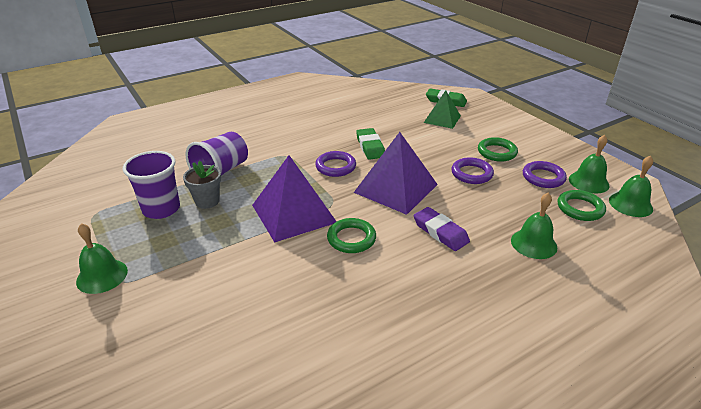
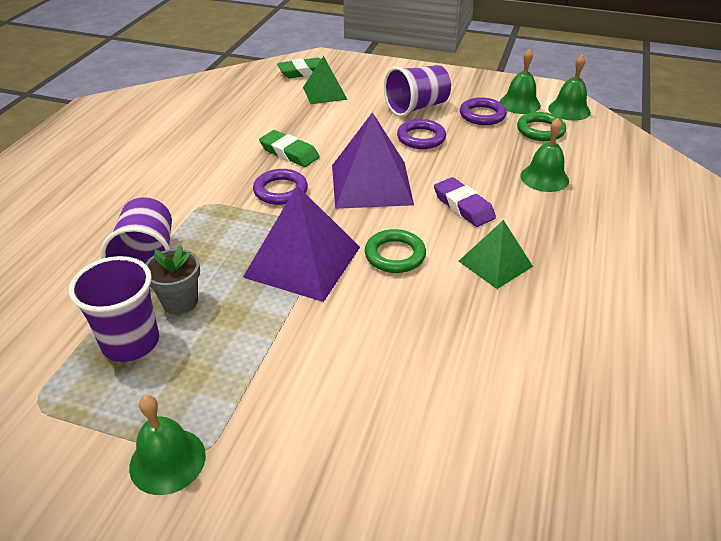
camera: 40 degrees left, 5 degrees up
purple eraser [414,207,470,251] -> purple eraser turned 45 degrees clockwise [434,177,496,227]
green ring [478,137,518,162] -> purple cup [384,65,451,117]
none -> green pyramid [459,220,533,289]

